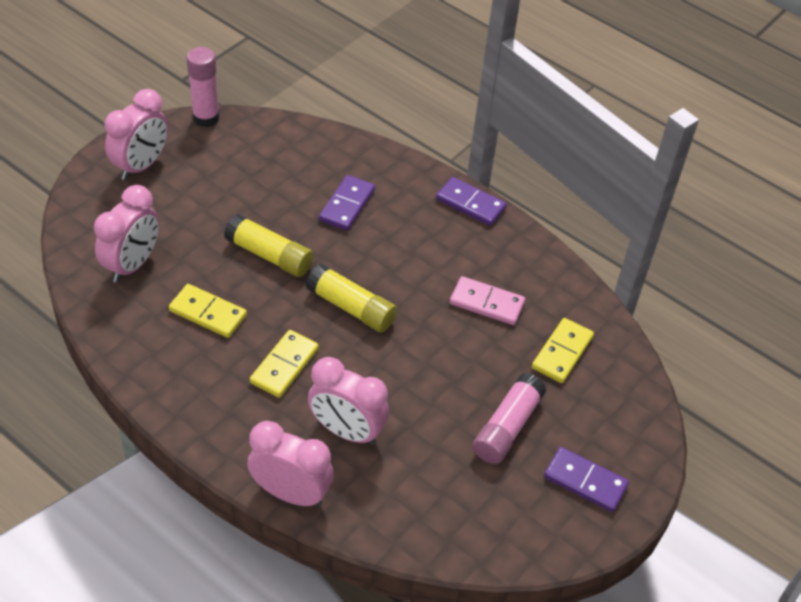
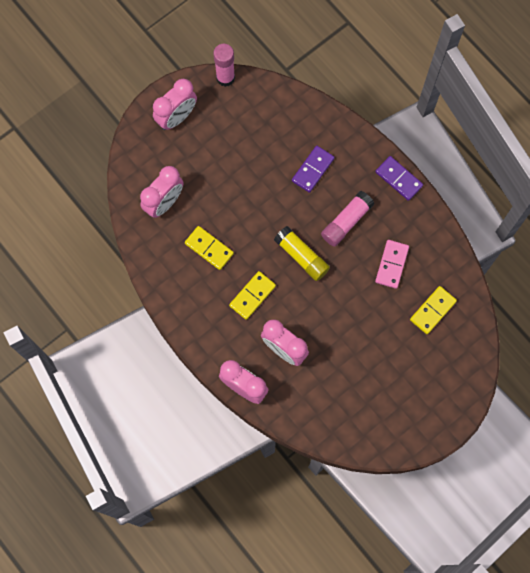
camera: 15 degrees right, 25 degrees up
yellow glue stick [224,214,313,277] -> none
pink domino [450,276,525,325] -> pink domino turned 75 degrees clockwise [375,240,409,289]
pink glue stick [473,373,546,464] -> pink glue stick moved to [321,191,375,247]
purple domino [544,447,629,512] -> none

